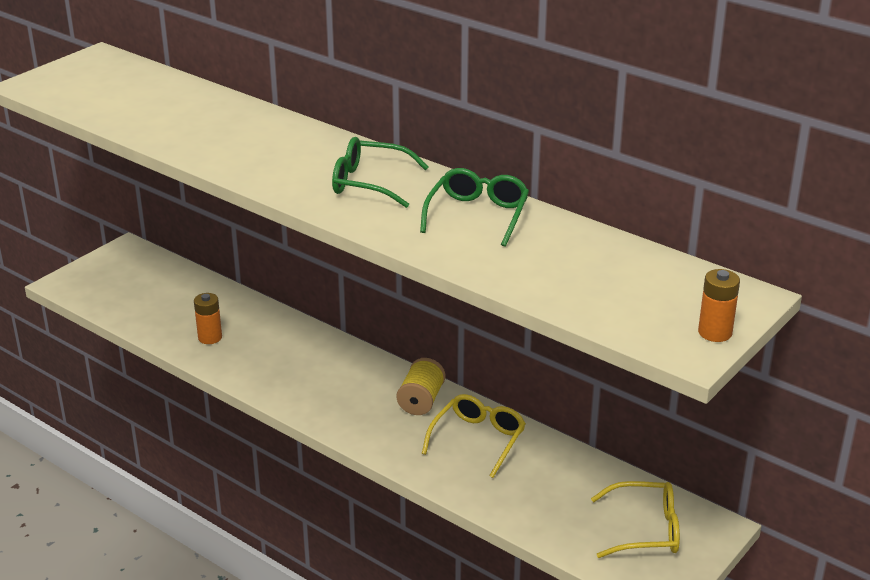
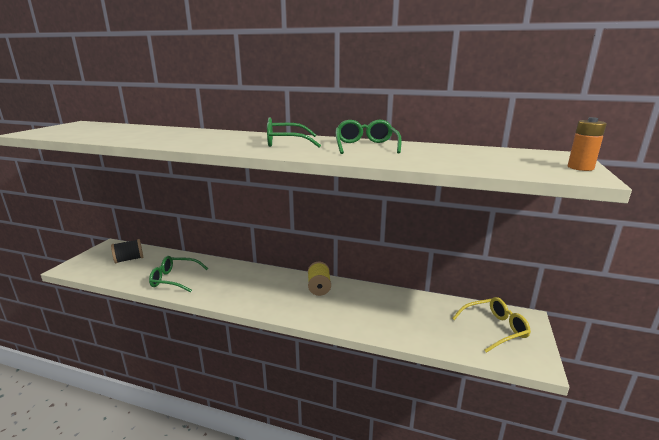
camera: 20 degrees left, 10 degrees down
orange battery [194,293,222,344] -> green glasses [149,256,208,292]
yellow glasses [422,394,526,478] -> none
none -> black spool [111,239,143,263]

